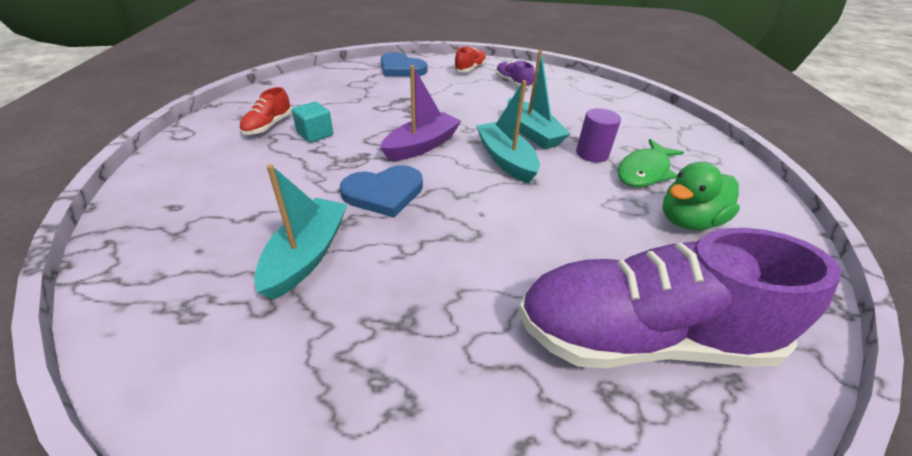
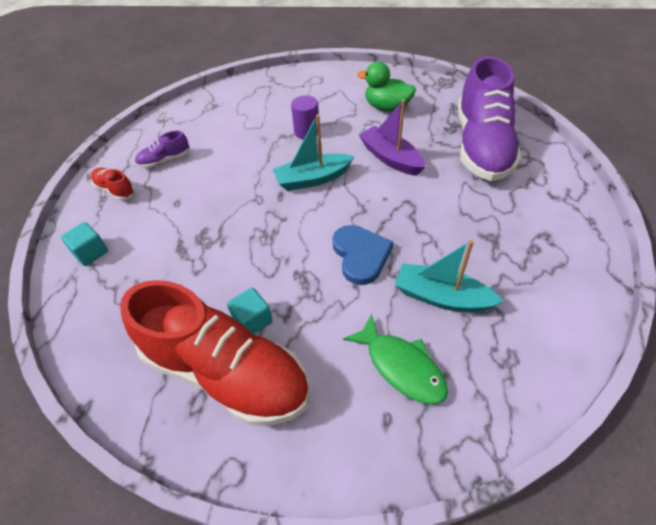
camera: 80 degrees left, 10 degrees up
red shoe [239,87,292,135] -> red shoe [120,280,310,426], size x2.44
purple boat [380,65,461,161] -> purple boat moved to [359,99,425,176]
blue heart [381,52,427,77] -> turquoise cube [61,222,108,266]
turquoise boat [507,50,570,149] -> none
green fish [618,139,684,187] -> green fish moved to [343,313,448,404]
green duck [662,162,740,230] -> green duck turned 135 degrees clockwise [357,62,416,112]

